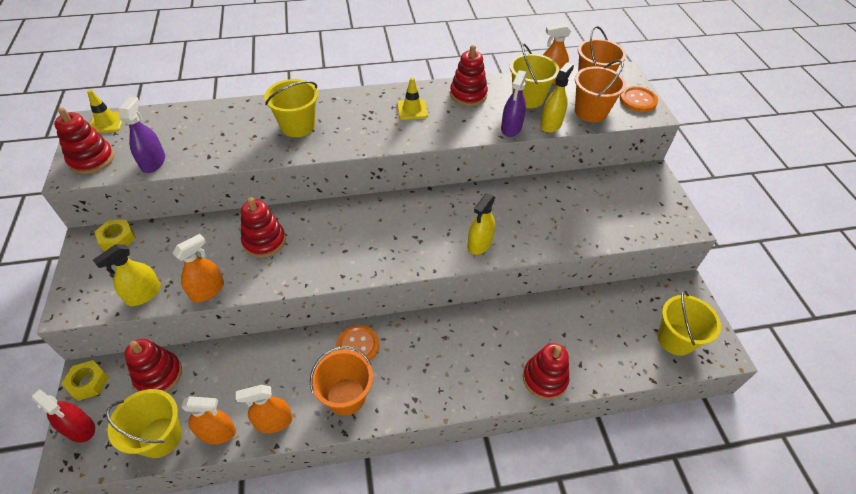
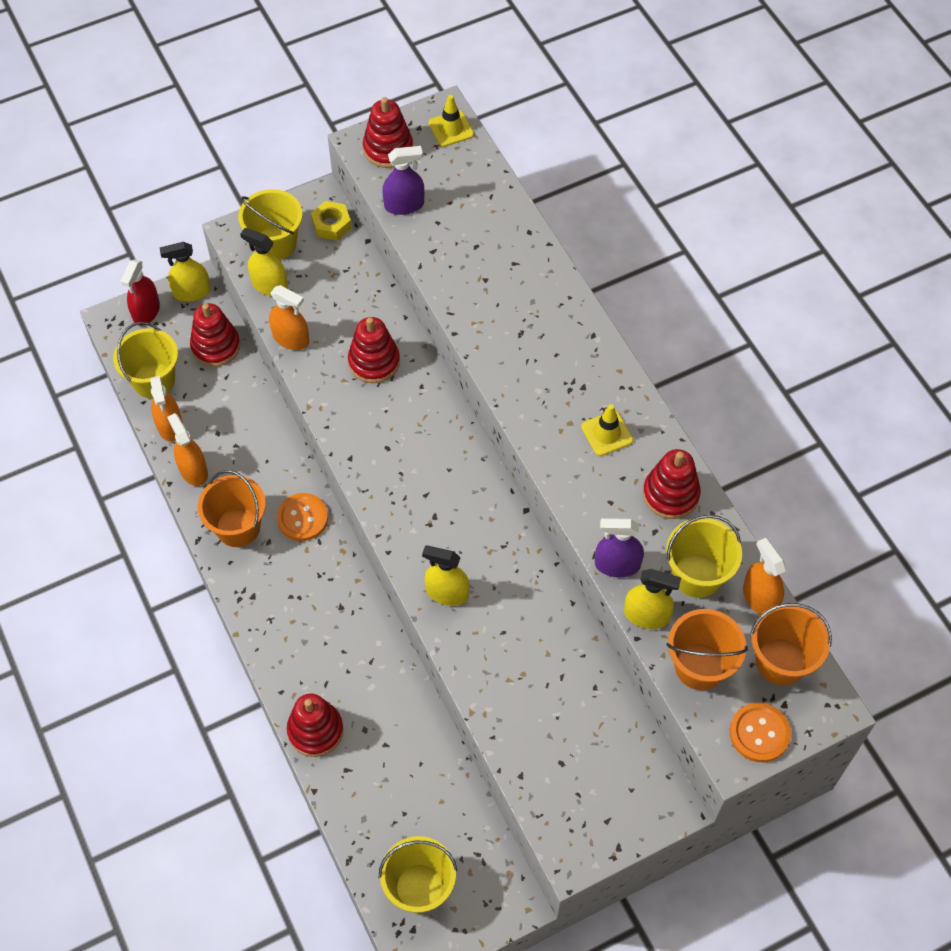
camera: 75 degrees right, 10 degrees up
yellow nut [61,360,109,401] -> yellow spray bottle [160,242,211,301]
yellow bucket [264,79,318,137] -> yellow bucket moved to [238,189,303,260]

